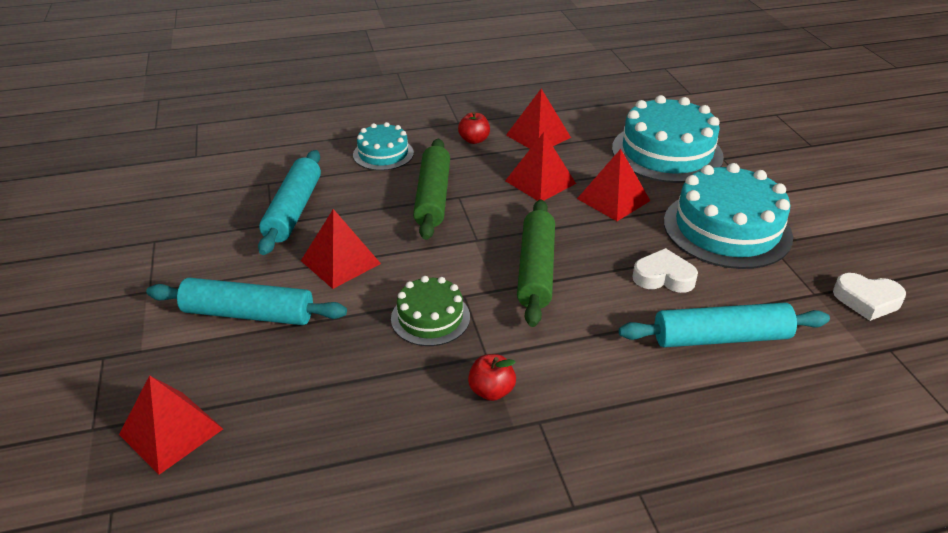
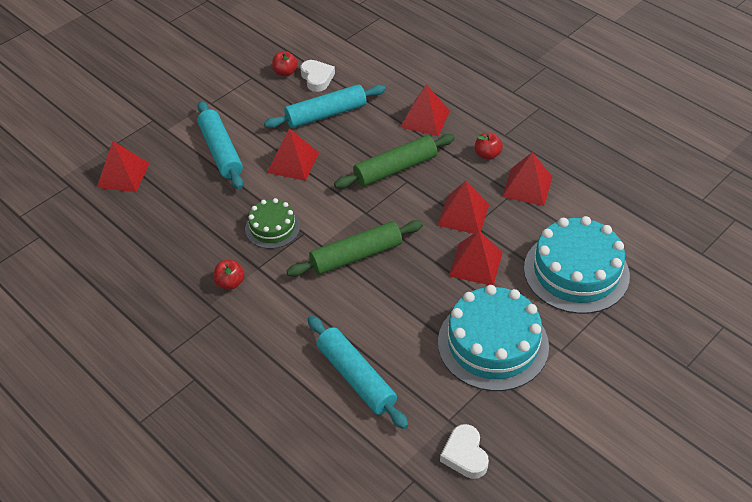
camera: 60 degrees right, 10 degrees up
turquoise cake [353,122,414,171] -> red pyramid [401,84,450,136]
white heart [632,248,698,293] -> white heart moved to [300,60,335,92]
none -> red apple [272,51,298,77]

